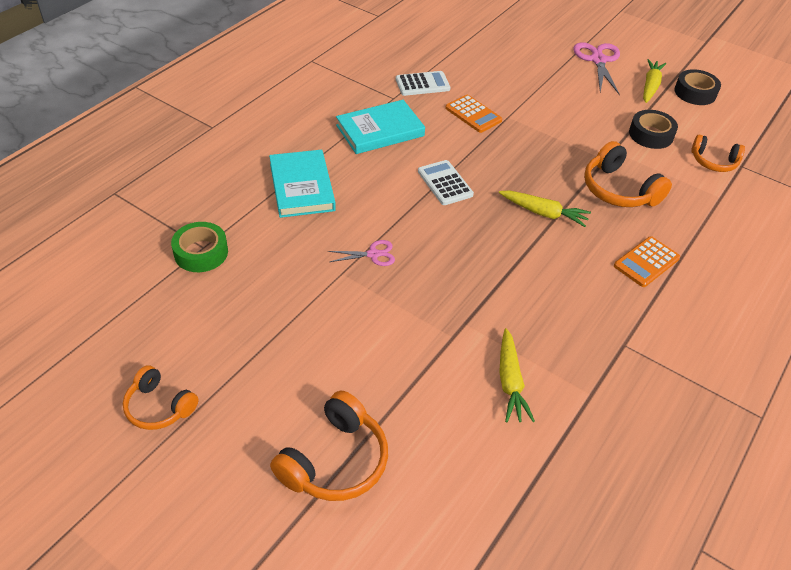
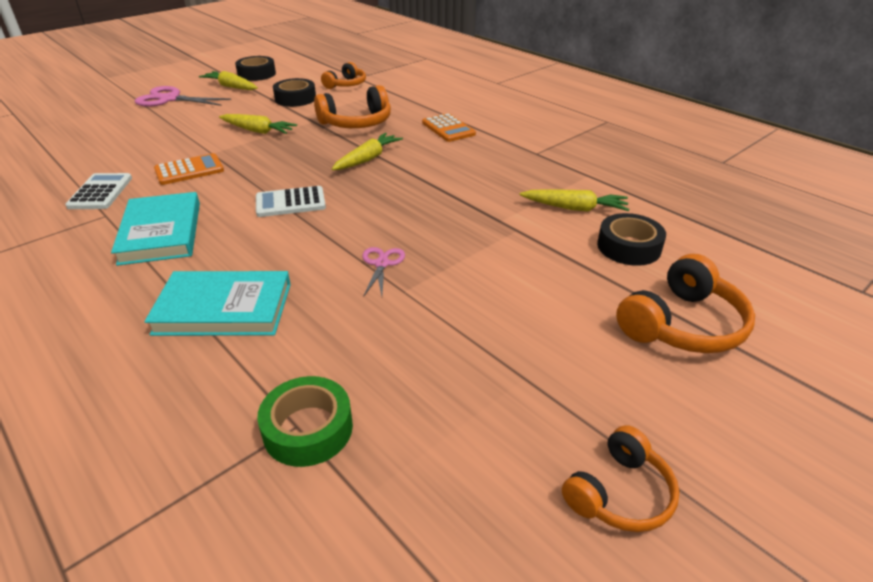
camera: 75 degrees left, 10 degrees down
orange headphones [270,391,388,501] -> orange headphones turned 90 degrees clockwise [616,254,755,353]
none -> yellow carrot [219,114,297,134]
none -> black tape [597,213,666,266]

